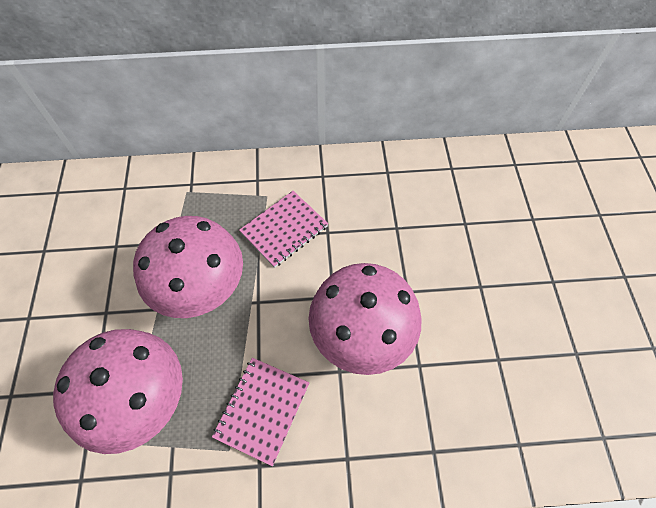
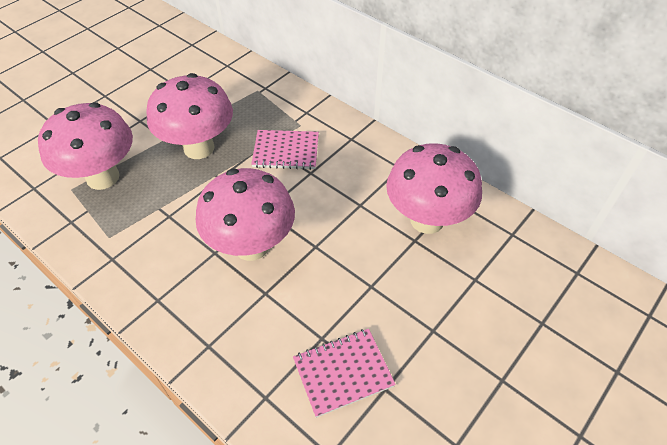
camera: 45 degrees right, 10 degrees down
pink notebook [212,358,309,466] -> pink notebook moved to [293,329,396,418]
none -> pink mushroom [386,143,482,234]

